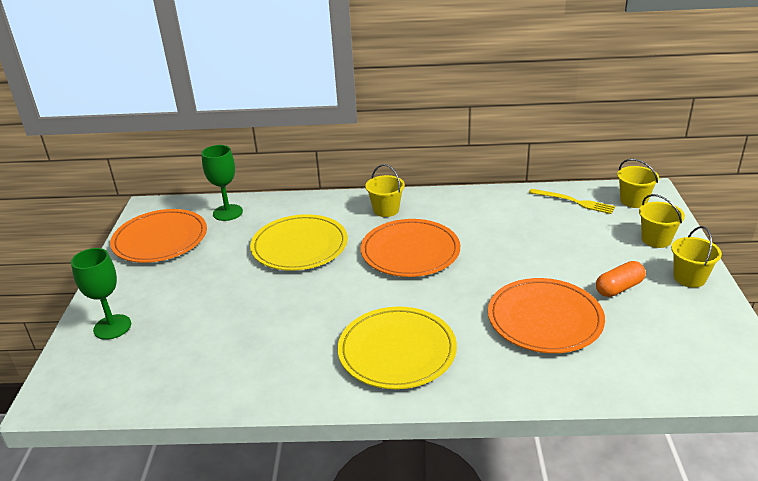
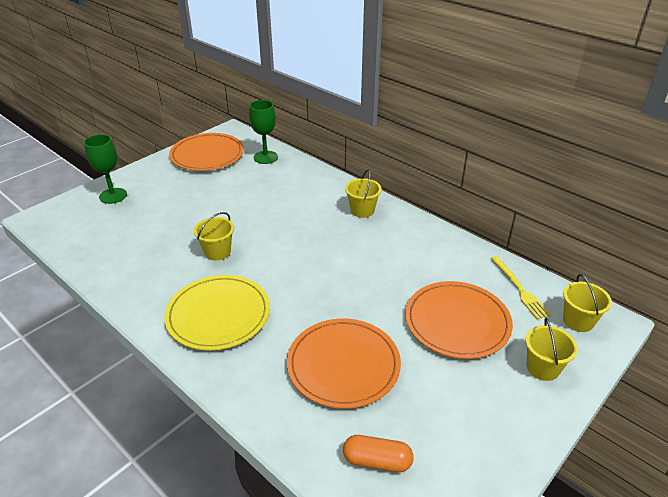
camera: 40 degrees right, 5 degrees up
yellow plate [250,214,348,271] -> none
orange plate [361,219,460,277] -> orange plate moved to [405,281,513,359]
orange capsule [596,261,646,297] -> orange capsule moved to [343,435,414,472]
yellow bucket [671,226,722,288] -> yellow bucket moved to [194,212,234,260]

